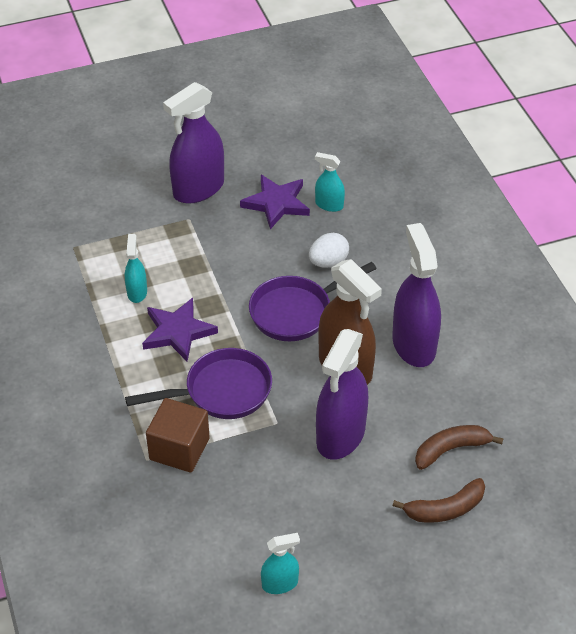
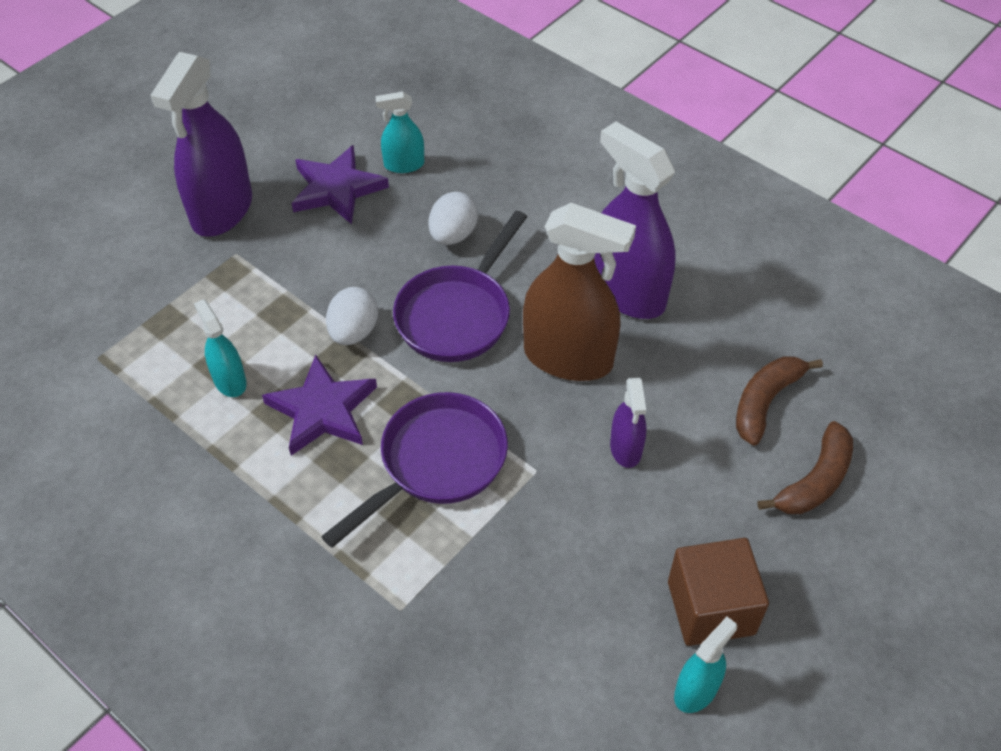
camera: 30 degrees left, 5 degrees up
brown cube [146,398,210,473] -> brown cube moved to [668,538,769,646]
purple spray bottle [316,329,368,460] -> purple spray bottle [610,378,647,468], size x0.50
none -> white egg [326,287,378,345]

